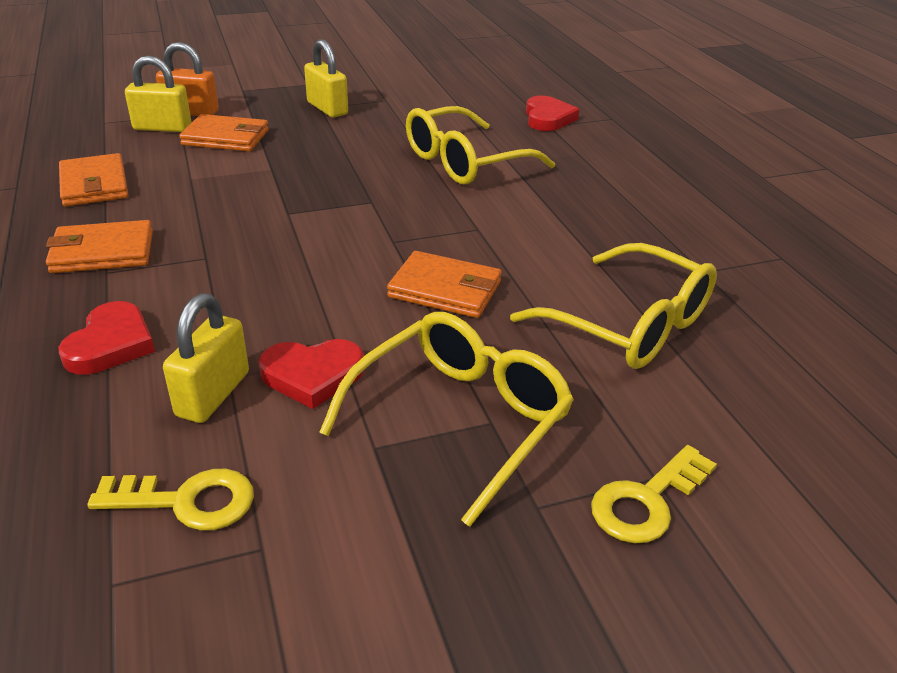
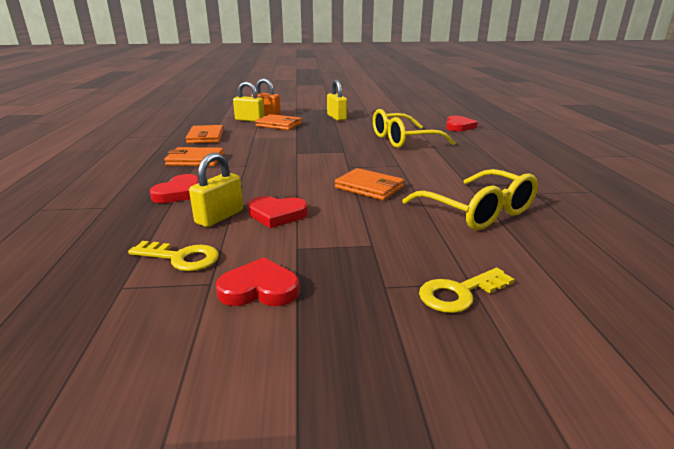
camera: 15 degrees right, 10 degrees down
yellow glasses [319,312,574,527] -> none
none -> red heart [216,257,299,306]

